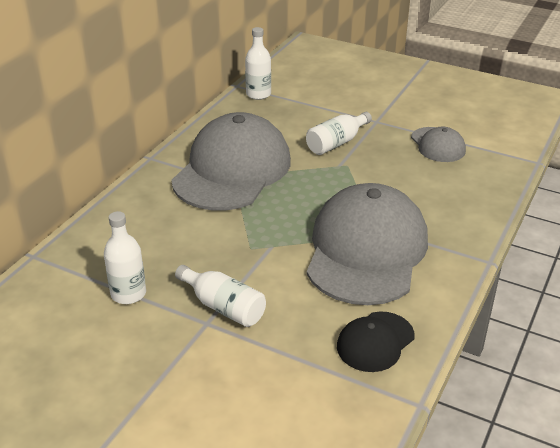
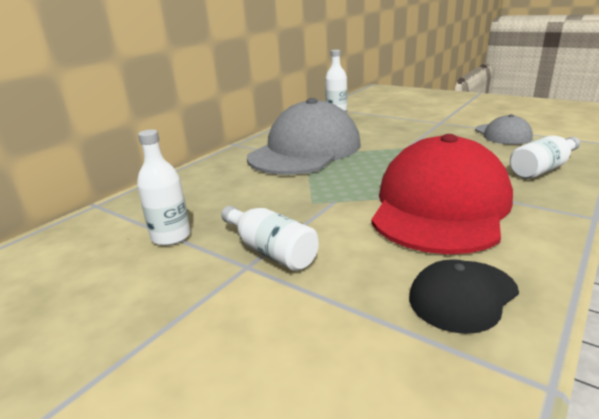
camera: 10 degrees right, 10 degrees down
white bottle [306,112,372,155] -> white bottle moved to [510,135,580,179]
grey cap [307,183,428,305] -> red cap [371,134,513,254]

